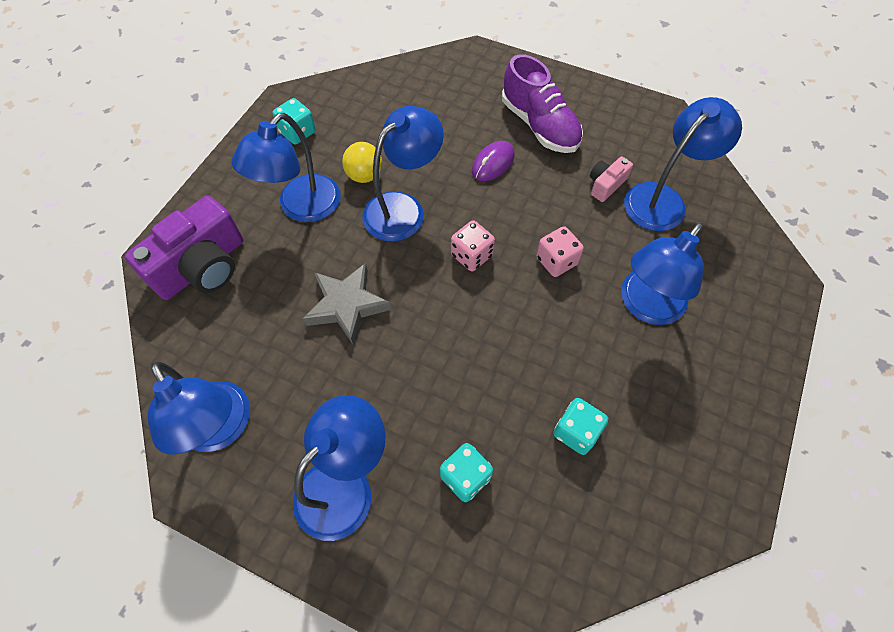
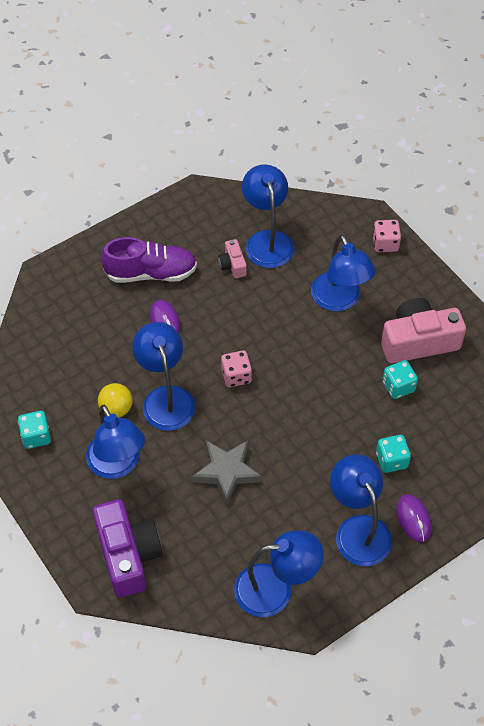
camera: 60 degrees left, 5 degrees down
pink dice [536,226,584,277] -> pink dice moved to [372,220,401,252]
none -> pink camera [381,298,466,363]
none -> purple mouse [396,494,431,542]

